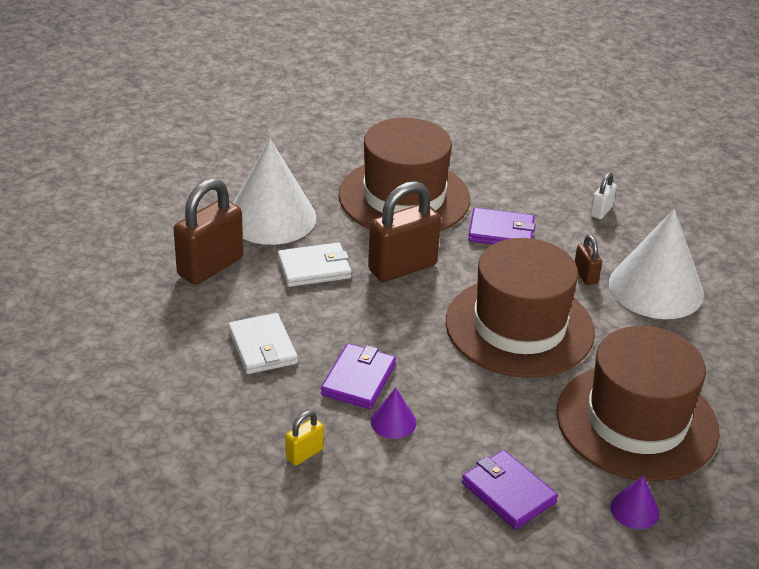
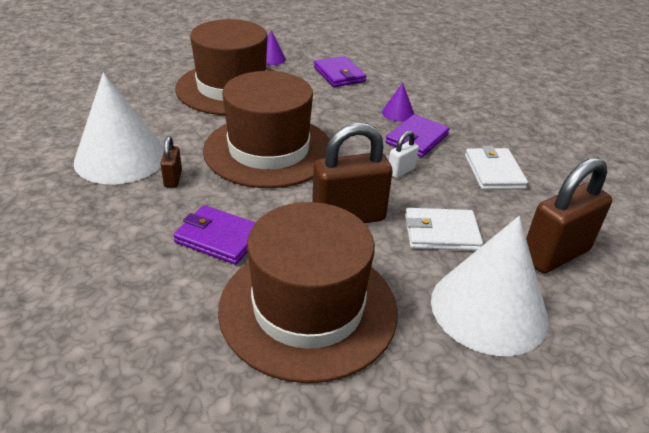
camera: 165 degrees left, 0 degrees up
yellow padlock [285,411,324,466] -> none
white padlock [590,172,617,219] -> white padlock moved to [389,131,419,178]

